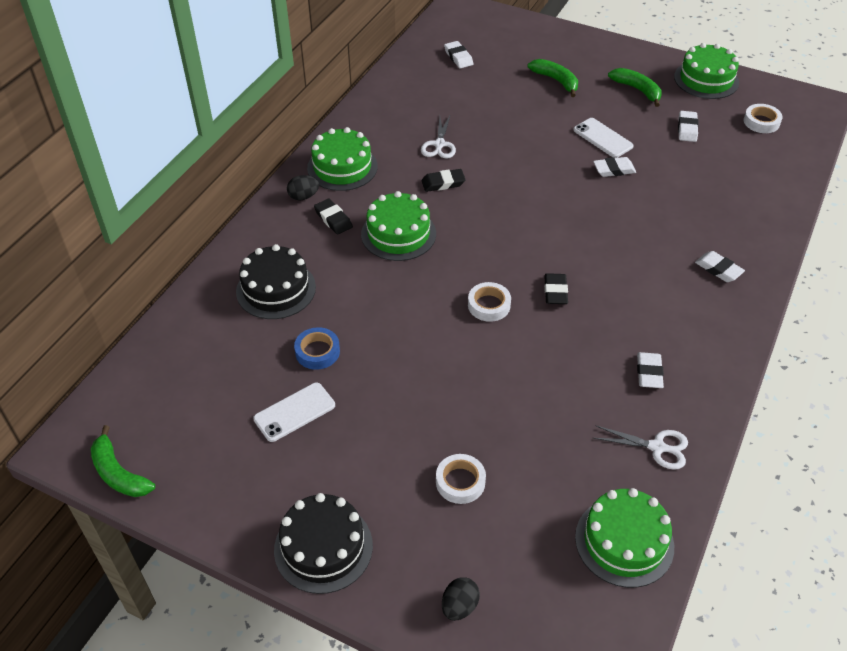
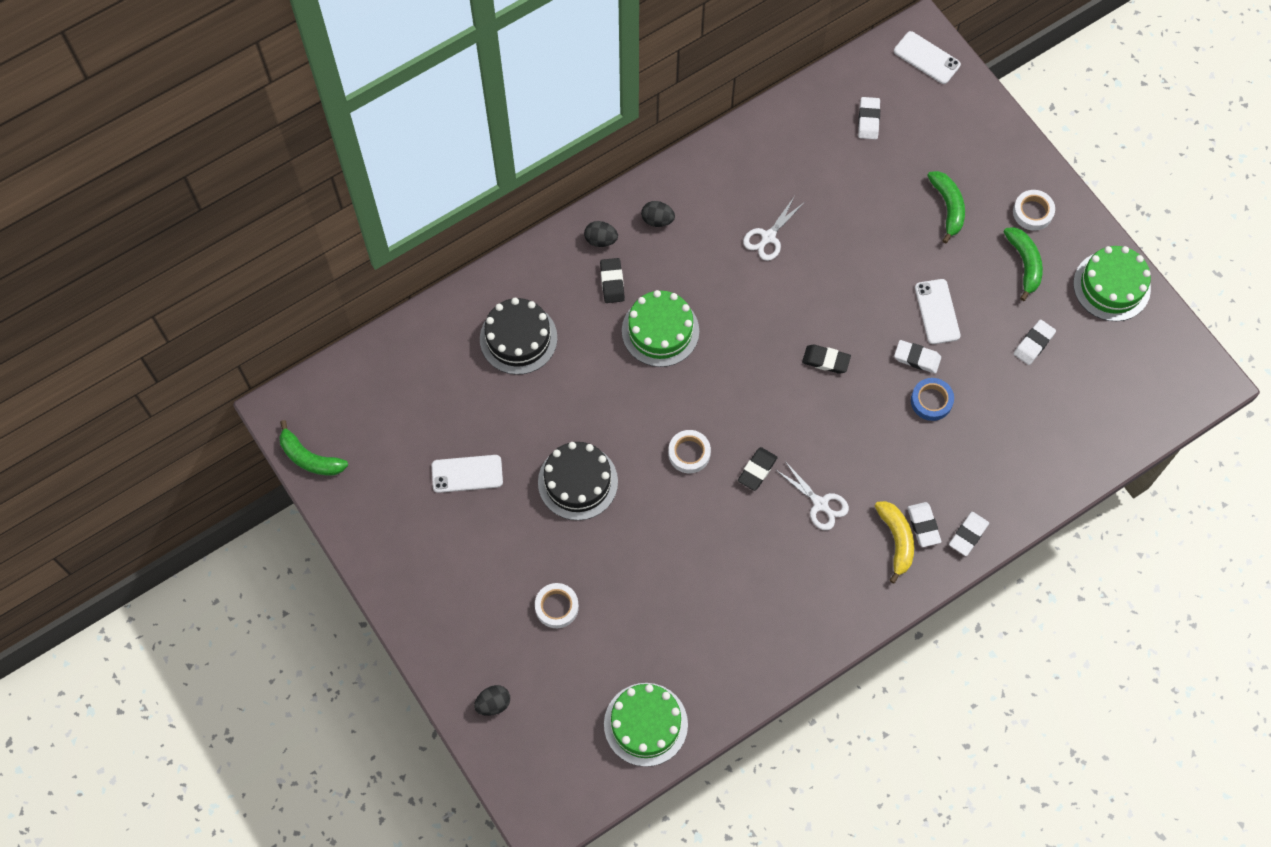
camera: 30 degrees right, 20 degrees up
green banana [91,425,155,497] -> green banana turned 45 degrees counterclockwise [279,420,348,475]
black cake [274,493,373,594] -> black cake moved to [538,442,618,520]
blue tape [294,327,340,370] -> blue tape moved to [911,378,954,421]
green cake [307,127,378,191] -> black egg [641,201,675,227]
black eraser [422,169,466,192] -> black eraser moved to [802,345,851,374]
white scissors [593,425,688,470] -> white scissors moved to [776,461,849,530]
white eraser [637,352,664,388] -> white eraser moved to [949,512,989,556]
white tape [744,104,783,133] -> white tape moved to [1013,190,1055,231]
none -> yellow banana [875,501,914,584]
none -> white phone [894,31,961,84]

